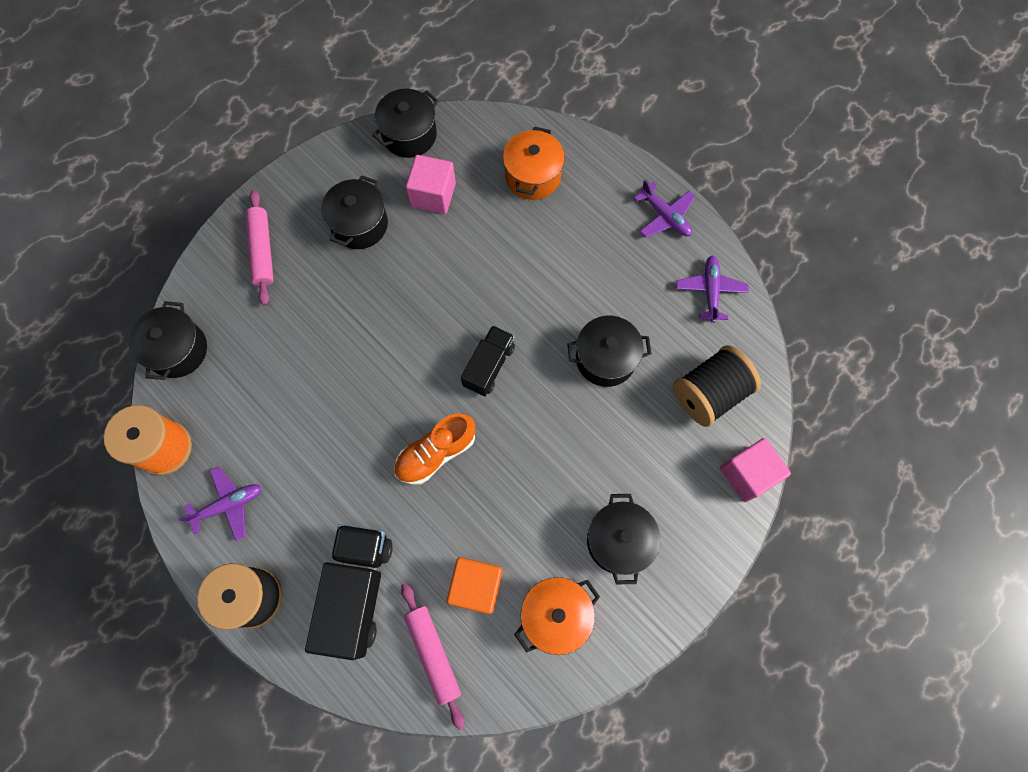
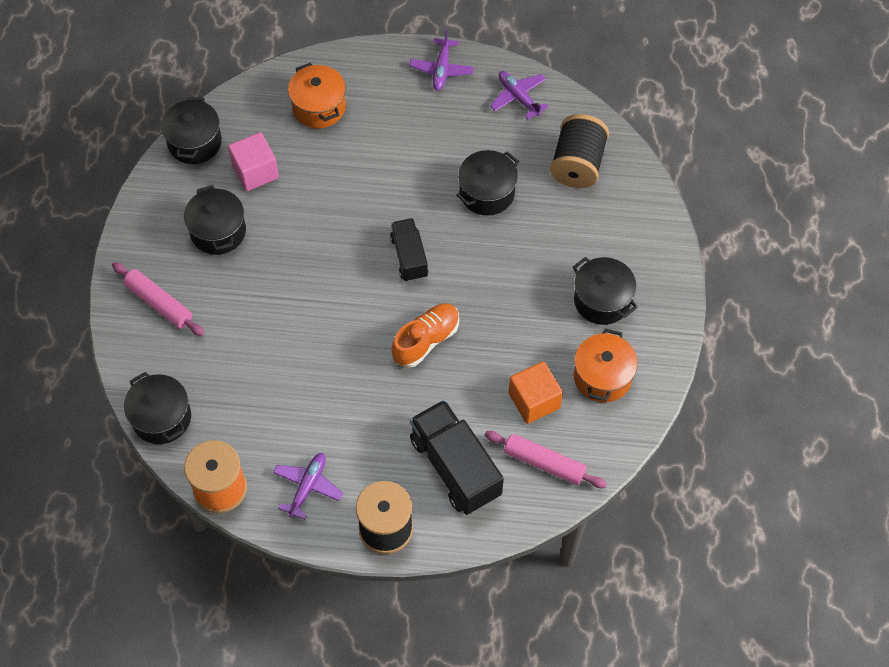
camera: 40 degrees left, 10 degrees down
orange shoe [394,413,475,485] -> orange shoe turned 150 degrees counterclockwise [392,303,459,368]
purple plane [634,180,695,238] -> purple plane turned 90 degrees clockwise [410,29,474,90]
pink cube [720,438,791,502] -> none

